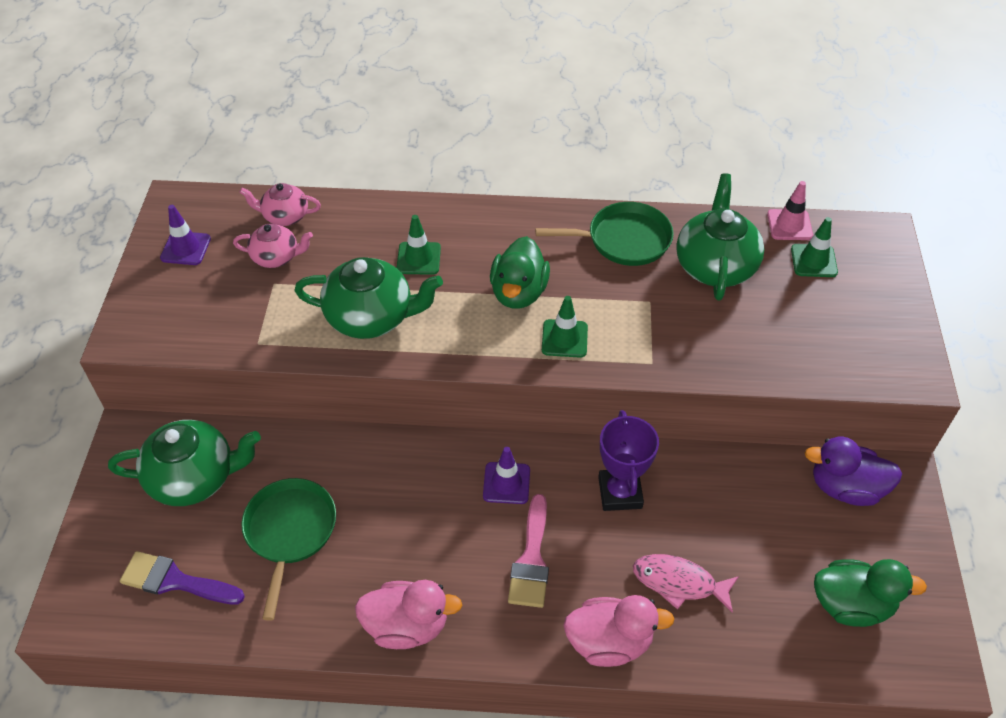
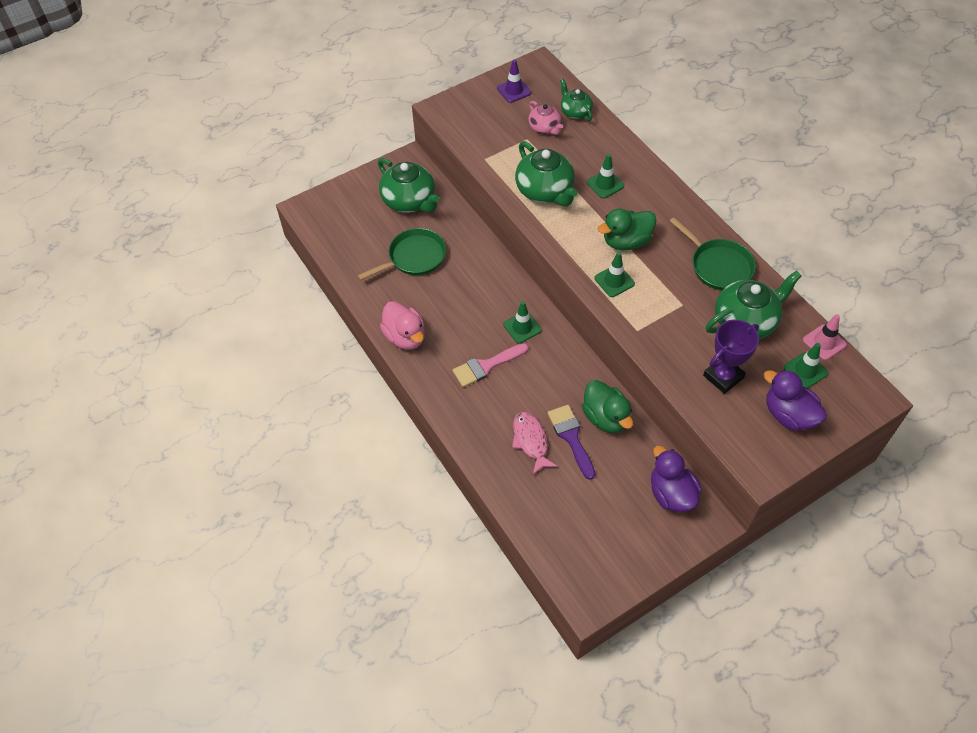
camera: 55 degrees right, 5 degrees up
purple brush [120,551,245,604] -> purple brush moved to [548,405,595,480]
pink teapot [239,183,321,226] -> green teapot [560,79,593,121]
purple traffic cone [483,447,530,504] -> green traffic cone [503,301,542,344]
pink duck [563,595,674,667] -> none
purple trophy [598,410,659,511] -> purple trophy moved to [703,319,759,394]
green duck [814,559,927,627] -> green duck moved to [582,380,633,433]
none -> purple duck [764,370,827,431]

